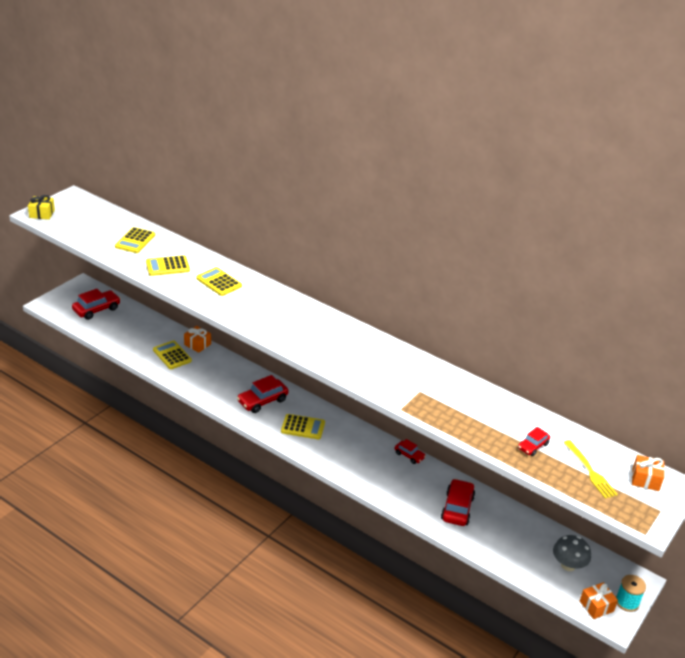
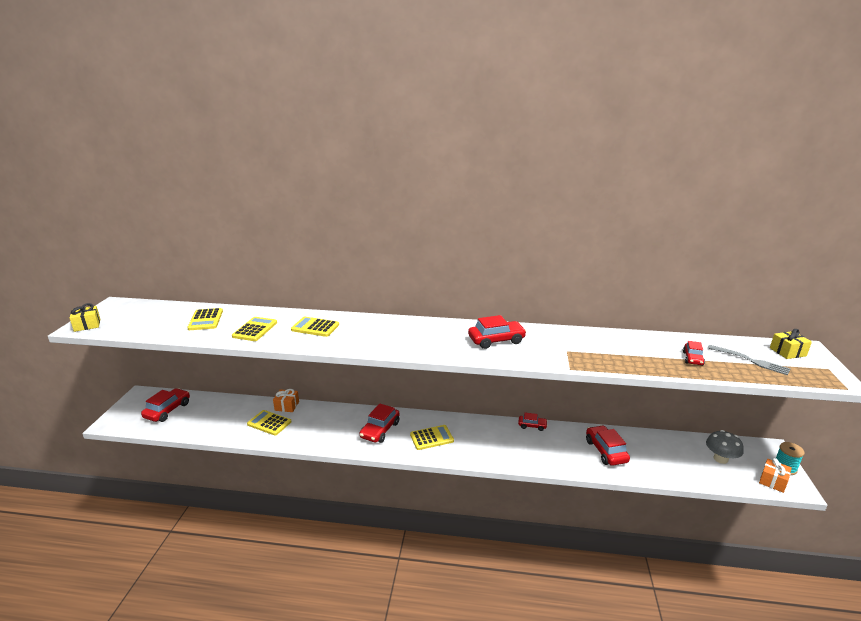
camera: 25 degrees left, 10 degrees down
yellow calculator [146,255,190,276] -> yellow calculator turned 150 degrees clockwise [232,317,277,341]
yellow fork [563,440,618,499] -> grey fork [708,345,790,375]
orange gift [632,455,665,491] -> yellow gift [770,329,812,359]
none -> red car [468,315,527,349]

